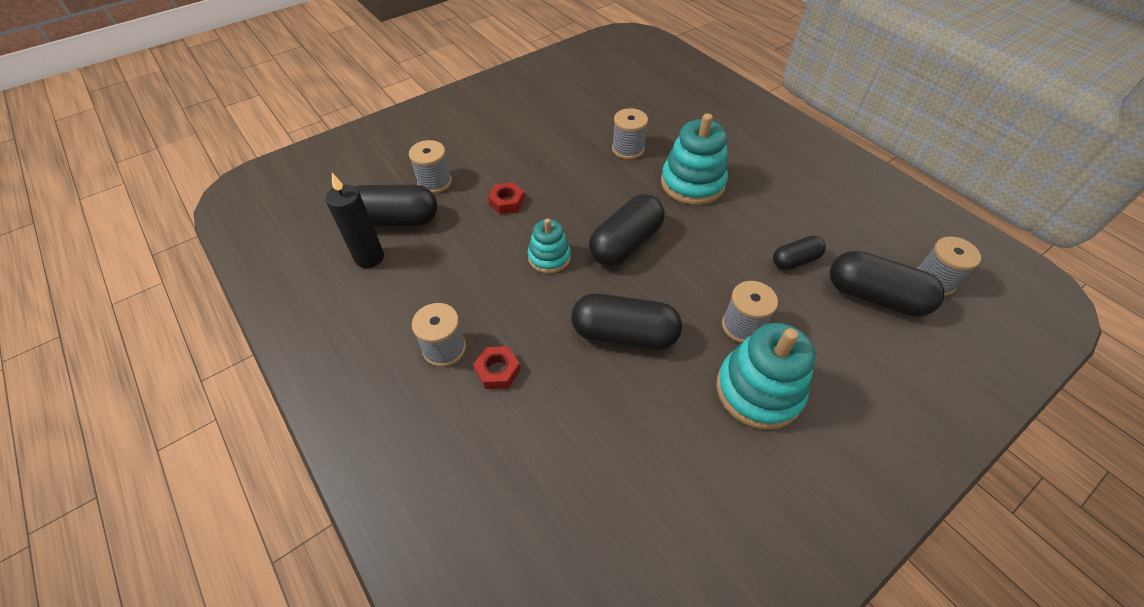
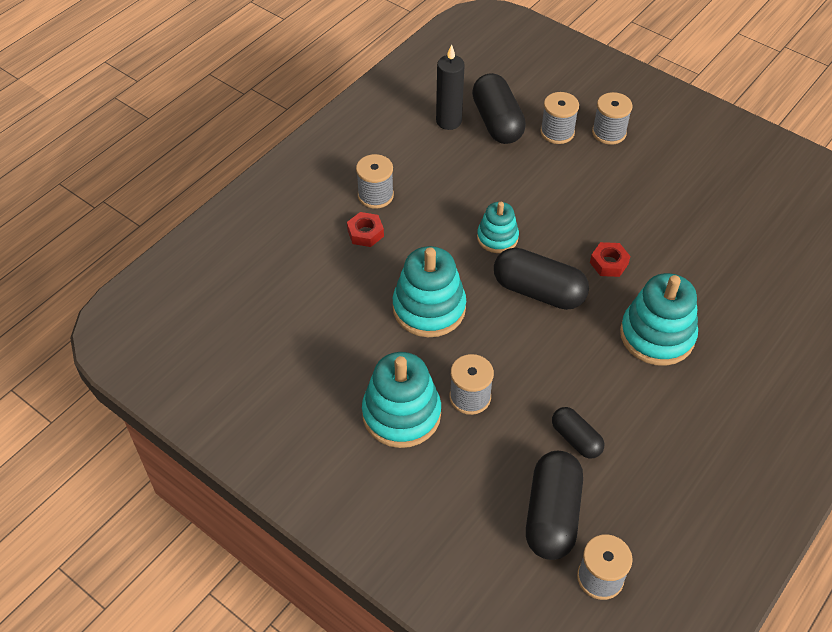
camera: 75 degrees right, 0 degrees up
red nut [488,182,525,215] -> red nut moved to [590,242,630,277]
black capsule [571,293,682,350] -> turquoise stacking toy [393,246,466,337]
grey spool [612,108,648,159] -> grey spool moved to [592,92,633,145]

